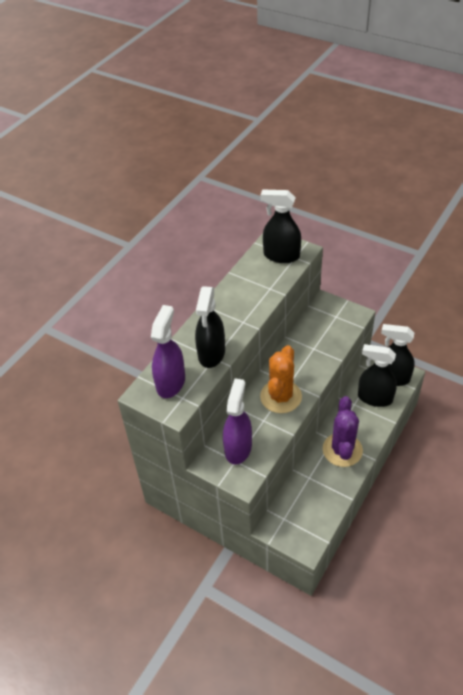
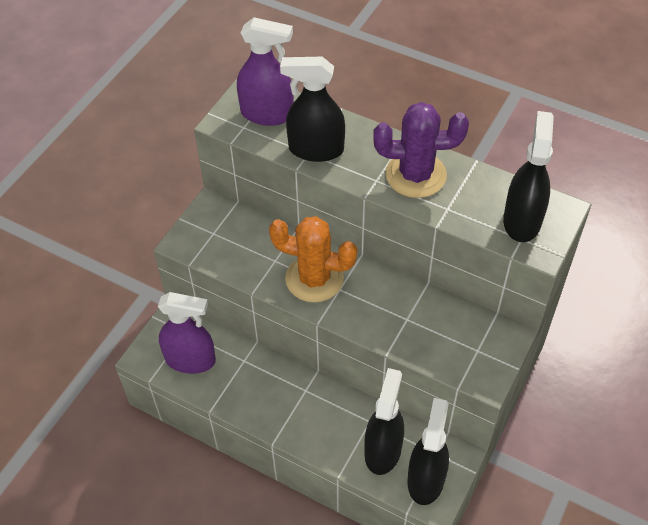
camera: 85 degrees right, 5 degrees up
purple spray bottle [223,378,252,465] -> purple spray bottle moved to [158,292,216,374]
purple cactus [323,396,363,467] -> purple cactus moved to [373,102,469,198]

